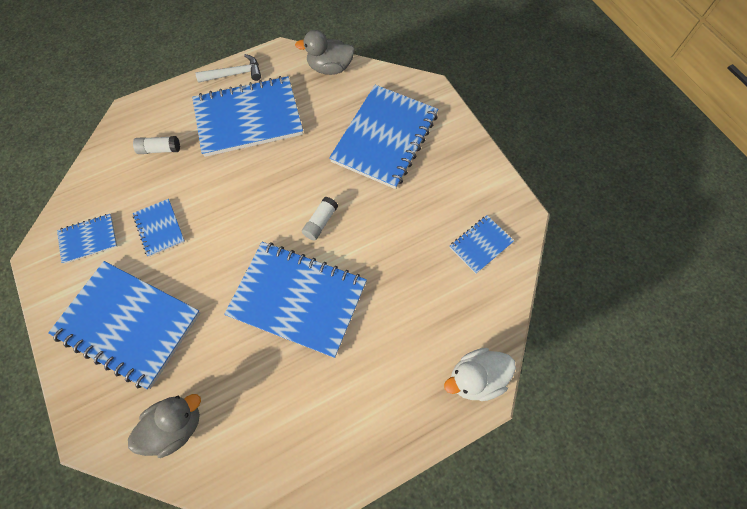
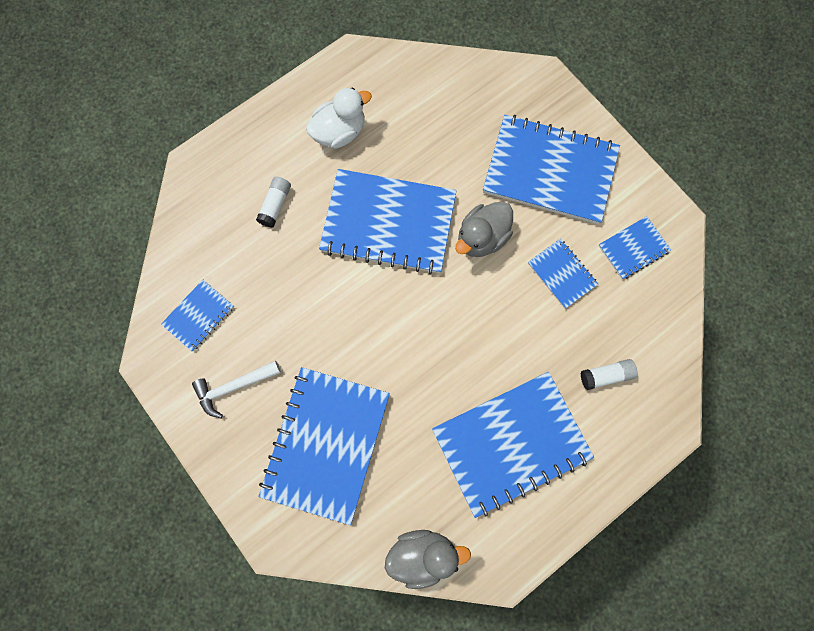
camera: 170 degrees right, 10 degrees up
grey duck [128,394,201,458] -> grey duck moved to [455,201,513,257]
white hammer [196,54,261,83] -> white hammer moved to [192,361,281,418]
white glue stick [302,197,338,241] -> white glue stick moved to [256,177,291,228]
white duck [444,348,516,401] -> white duck moved to [306,87,372,149]

